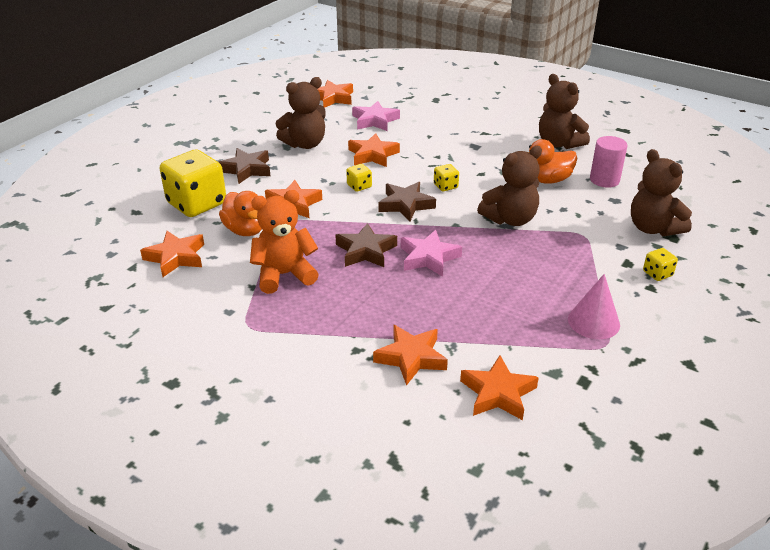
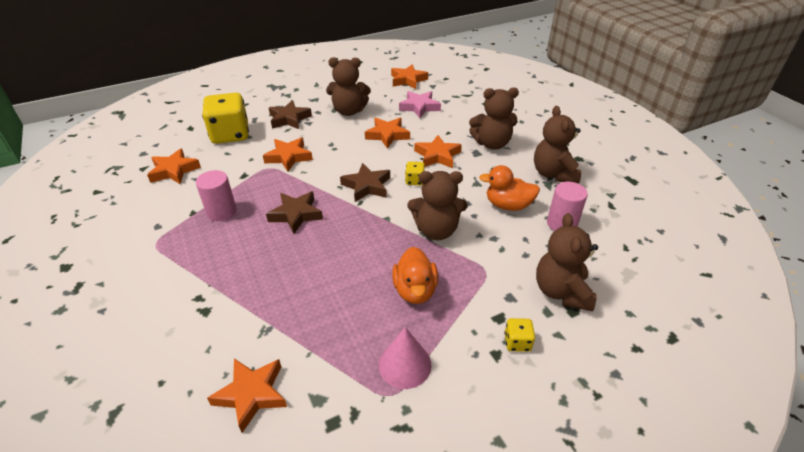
camera: 30 degrees right, 5 degrees up
orange duck [219,191,262,236] -> orange duck moved to [392,247,438,304]
orange teddy bear [250,190,319,294] -> pink cylinder [196,170,237,221]
yellow dice [346,164,372,192] -> none
orange star [373,325,448,386] -> orange star moved to [414,135,462,168]
pink star [401,230,462,277] -> none
none -> brown teddy bear [469,88,519,150]

